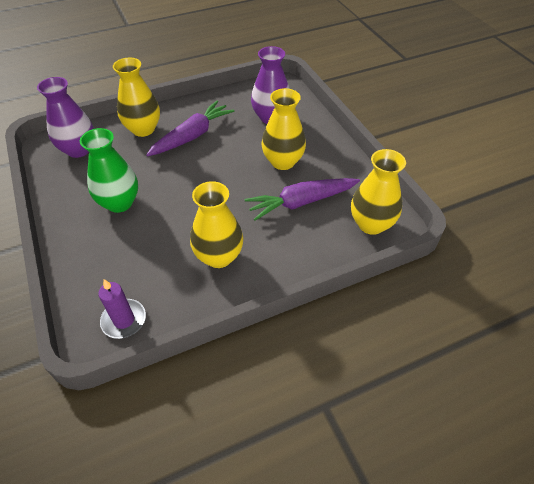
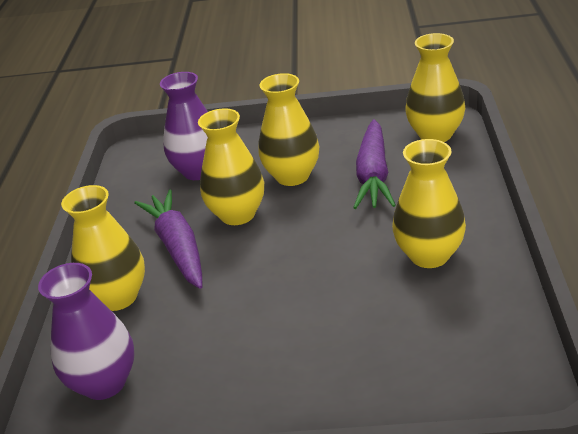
camera: 60 degrees left, 15 degrees down
green vase [80,128,138,213] -> none
purple candle [98,279,146,339] -> none
none -> yellow vase [198,108,264,225]

